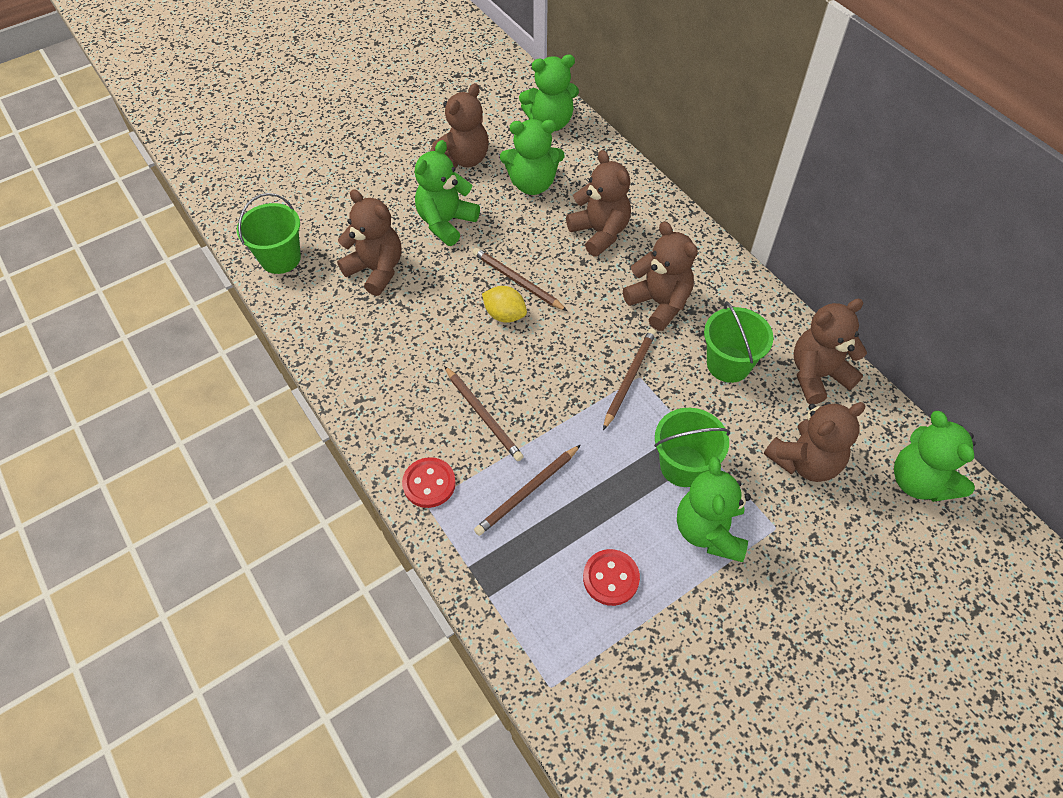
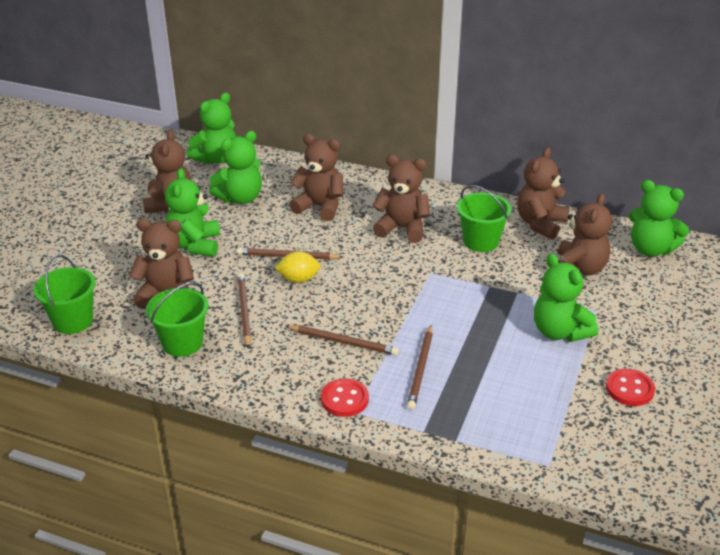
camera: 35 degrees left, 20 degrees down
red button [583,549,640,606] -> red button moved to [606,369,655,406]
brown pencil [603,329,656,430] -> brown pencil moved to [237,273,251,349]
green bucket [654,408,730,487] -> green bucket moved to [146,282,209,357]

